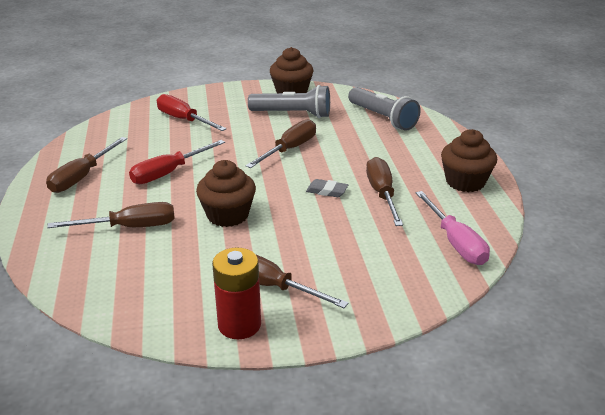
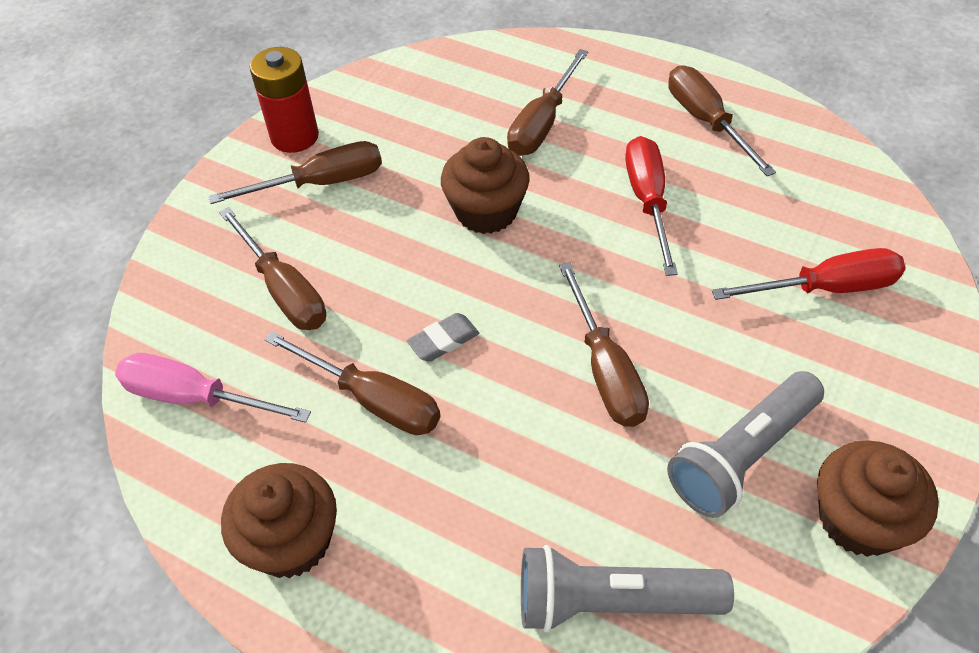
camera: 130 degrees right, 20 degrees up
none -> brown screwdriver [219,207,326,330]

